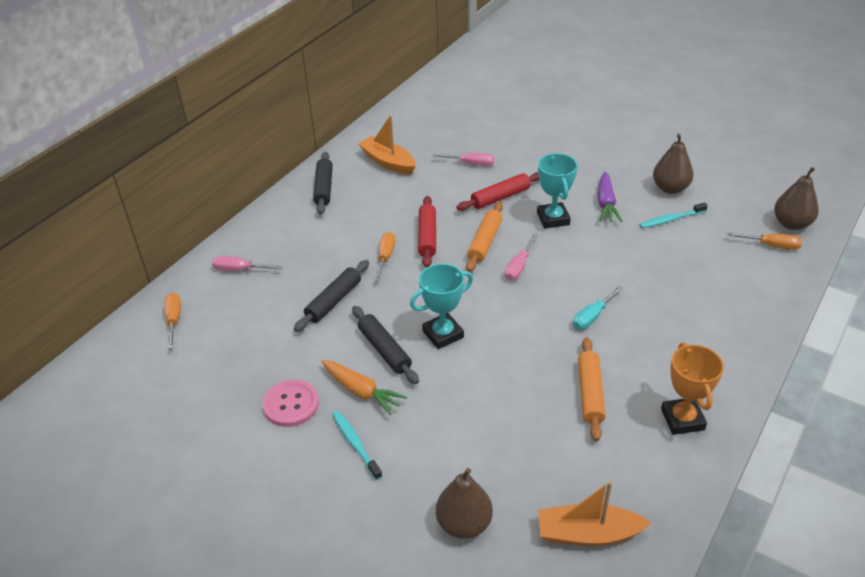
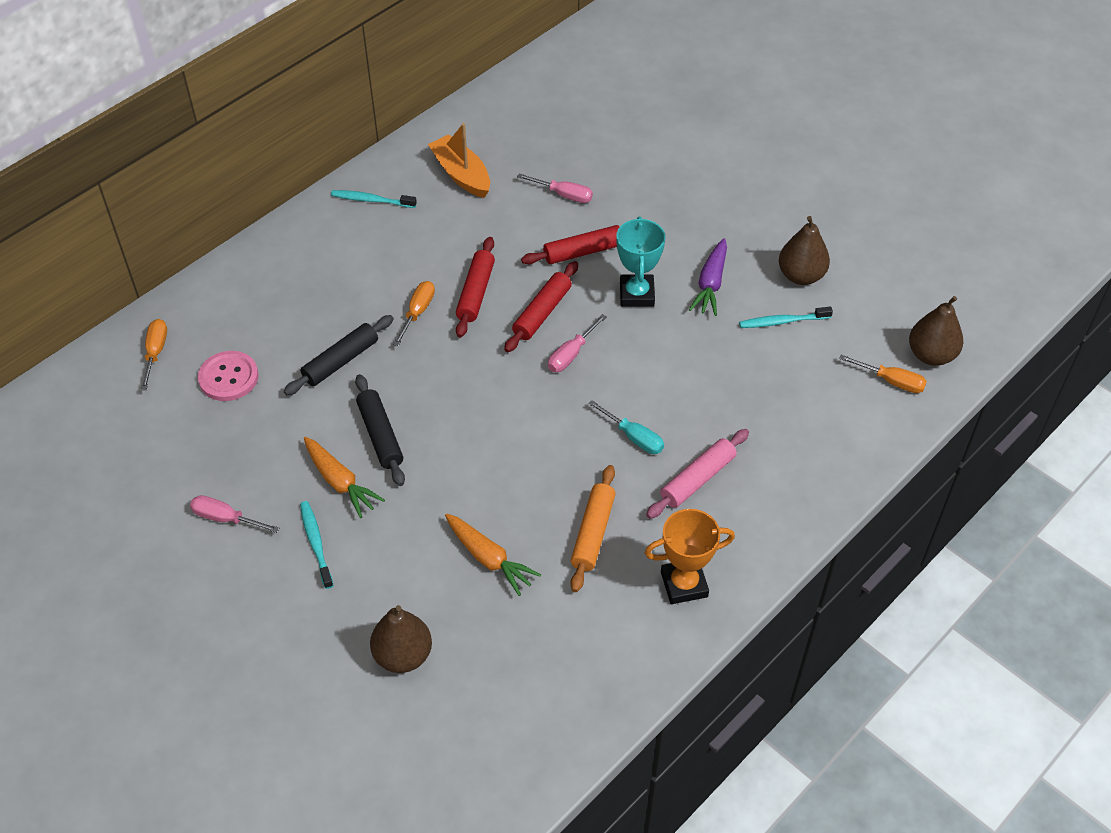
camera: 10 degrees right, 10 degrees up
pink screwdriver [212,256,282,271] -> pink screwdriver moved to [190,495,279,533]
pink button [263,380,319,427] -> pink button moved to [198,351,259,401]
black rolling pin [313,152,333,214] -> turquoise toothbrush [331,190,417,208]
turquoise trophy [410,264,473,349] -> none
orange rolling pin [466,202,503,272] -> red rolling pin [504,261,578,352]
orange boat [538,481,651,546] -> none
turquoise screwdriver [573,285,624,330] -> turquoise screwdriver turned 105 degrees counterclockwise [588,400,664,454]
orange trophy [661,342,724,435] -> orange trophy turned 75 degrees clockwise [645,509,735,604]
none -> orange carrot [445,514,541,596]
none -> pink rolling pin [646,429,749,519]

